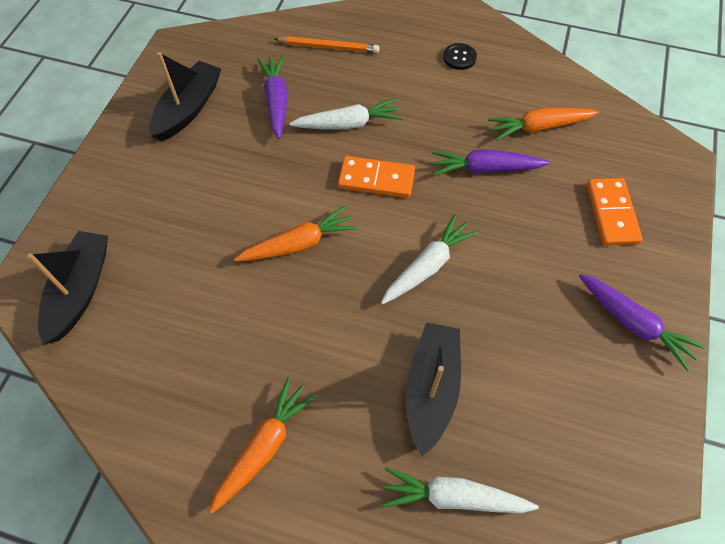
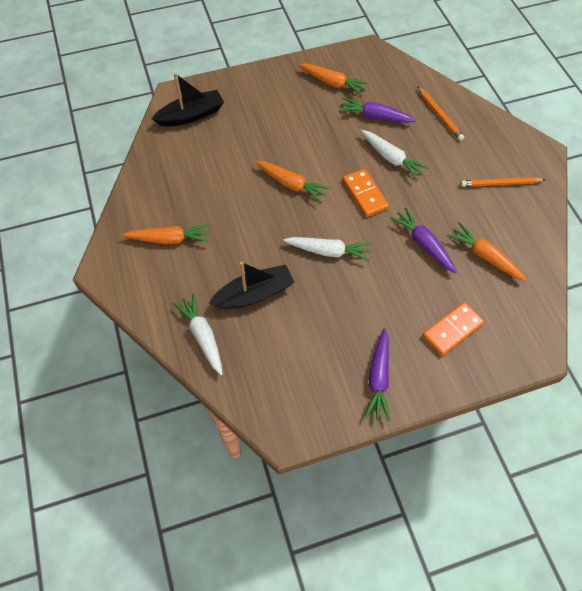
camera: 55 degrees right, 0 degrees up
black boat [149,52,221,141] -> orange carrot [299,63,369,96]
purple carrot [257,55,288,139] -> purple carrot turned 120 degrees counterclockwise [339,97,416,123]
black button [443,43,477,70] -> orange pencil [461,177,545,187]

